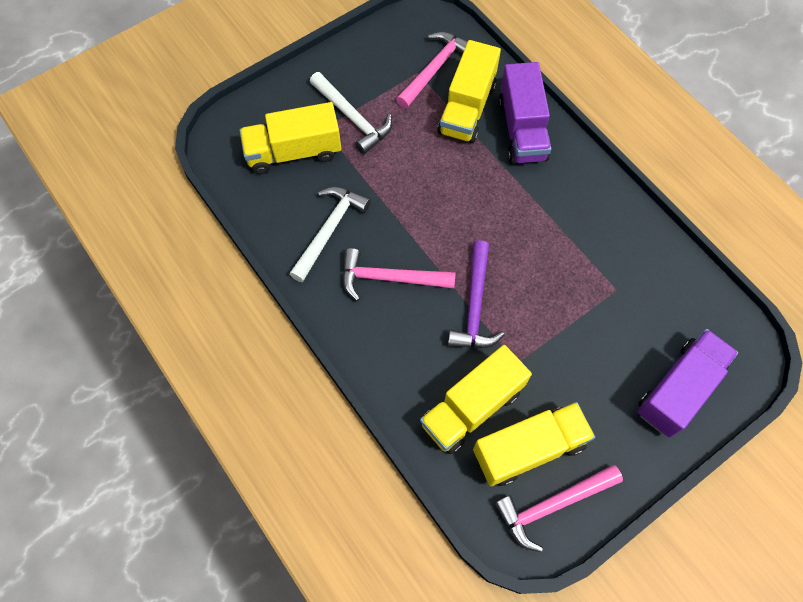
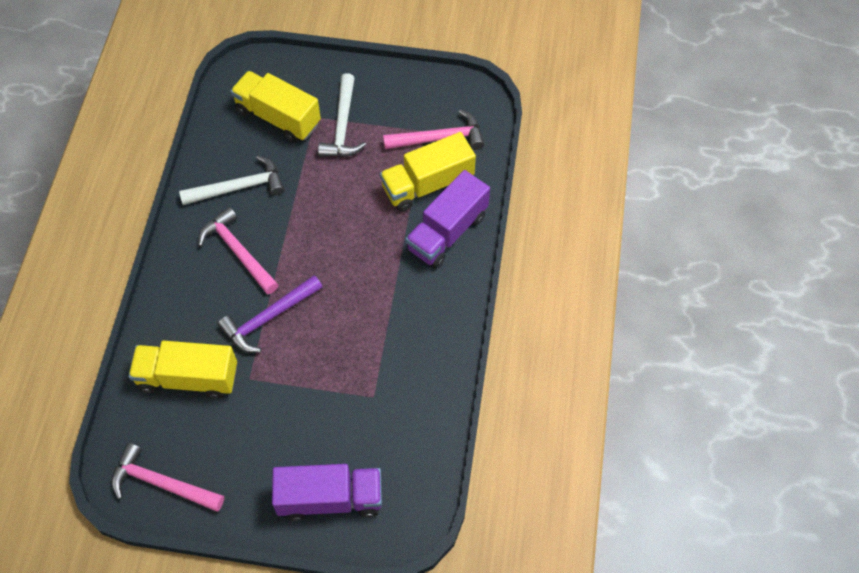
camera: 45 degrees right, 5 degrees down
yellow truck [473,402,595,486] -> none

